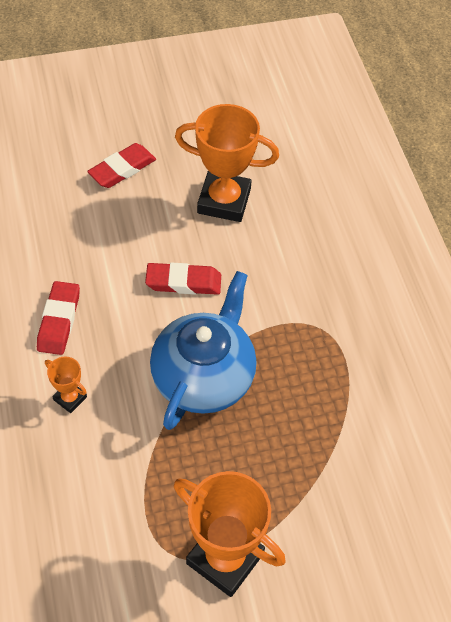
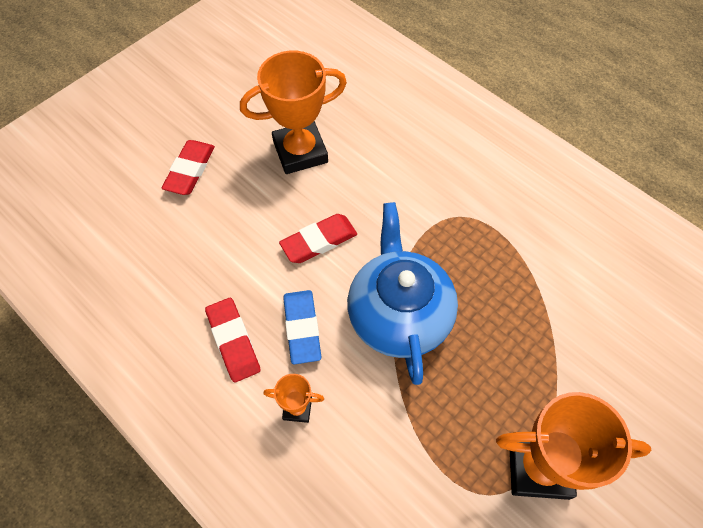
camera: 30 degrees left, 5 degrees up
none -> blue eraser [283,290,321,365]

